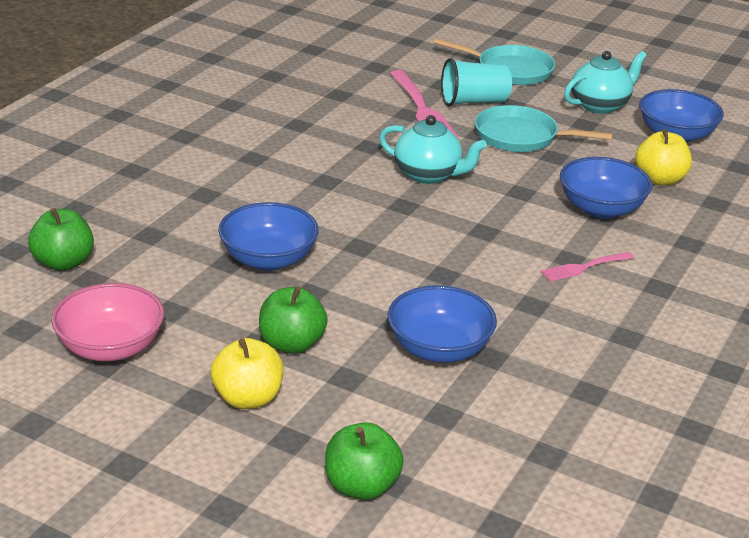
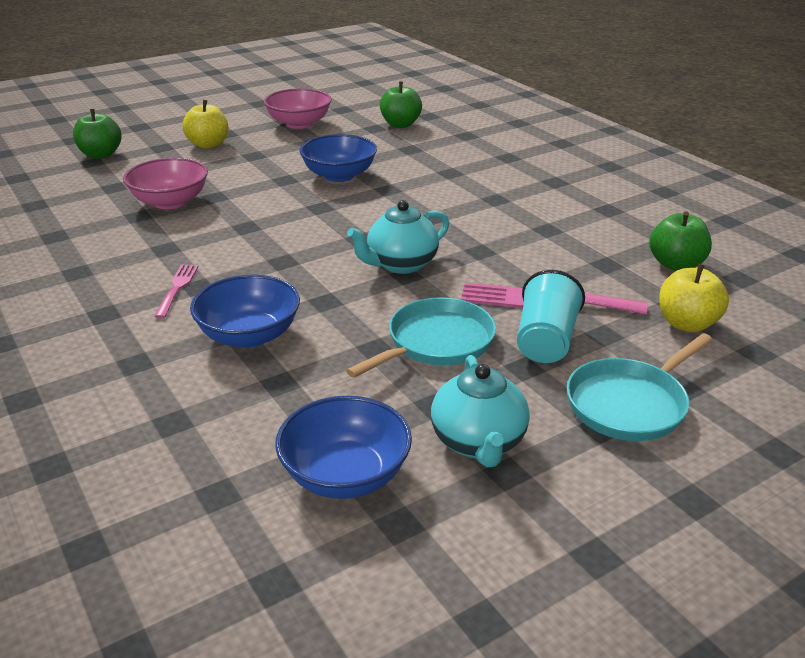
camera: 120 degrees right, 0 degrees up
green apple [259,286,328,354] -> green apple moved to [649,212,712,271]
blue bowl [388,285,497,363] -> pink bowl [123,158,208,209]
yellow apple [635,129,692,185] -> yellow apple moved to [659,264,729,332]

